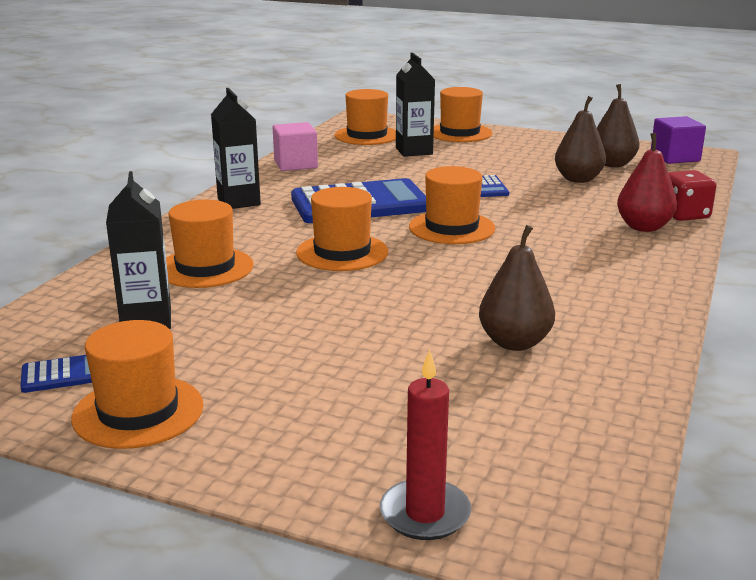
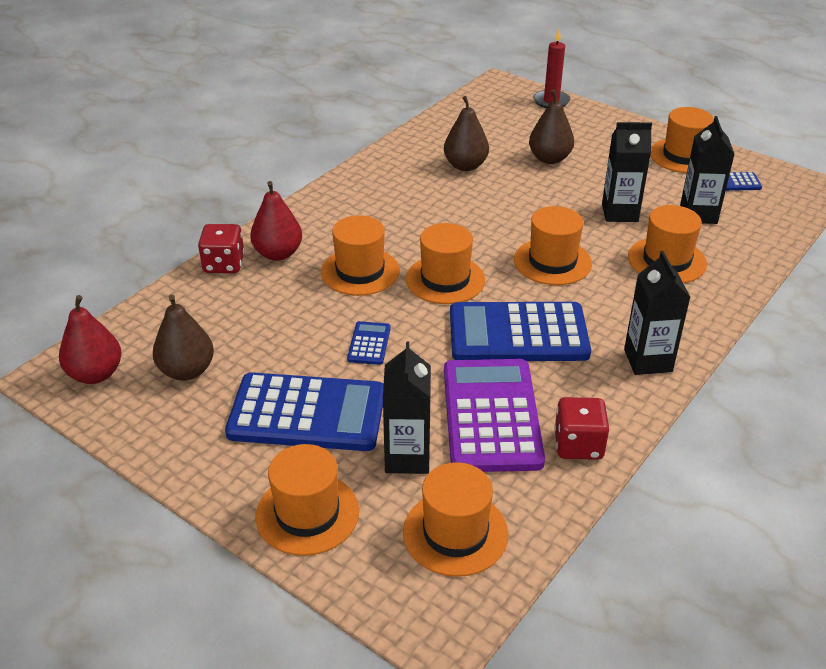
camera: 165 degrees left, 15 degrees up
pink cube [273,122,318,171] -> red dice [554,397,609,460]
brown pear [555,96,606,183] -> brown pear moved to [529,89,574,164]
purple cube [651,116,706,164] -> red pear [59,295,122,384]
none -> blue calculator [225,372,384,451]
none -> orange hat [321,215,400,296]
none -> purple calculator [444,359,545,472]
none -> black carton [602,122,652,222]

